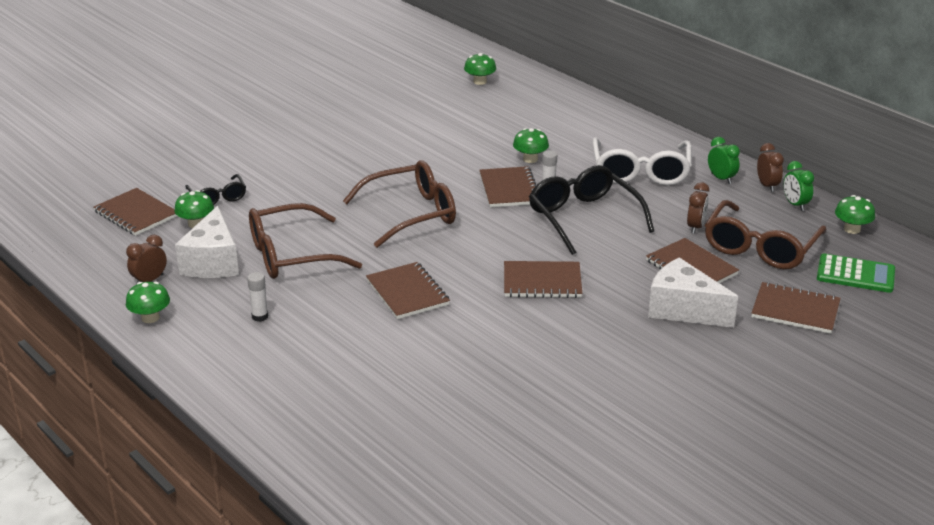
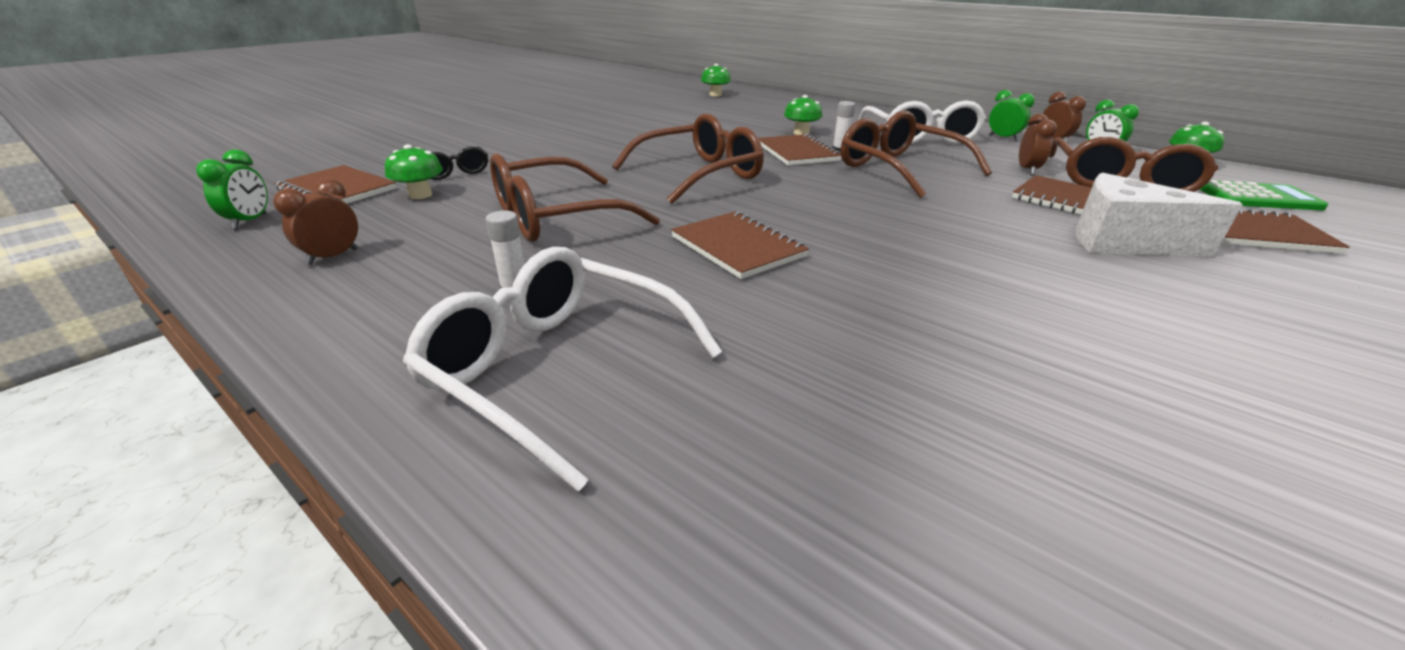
camera: 10 degrees left, 0 degrees up
green mushroom [126,281,170,323] -> none
white cheese [175,206,239,278] -> none
brown notebook [504,261,582,298] -> none
black glasses [529,165,654,255] -> brown glasses [841,111,992,198]
none -> green clock [196,149,268,229]
none -> white glasses [403,247,722,492]

